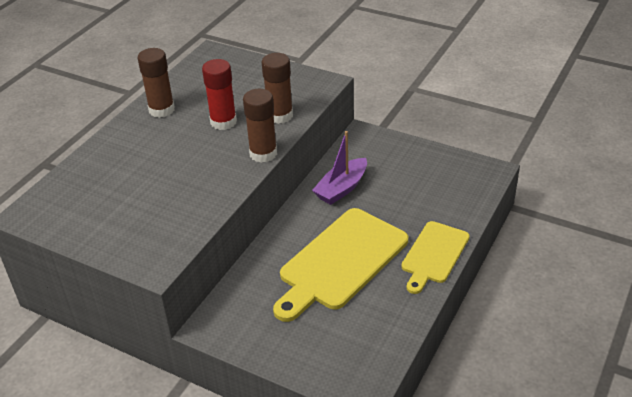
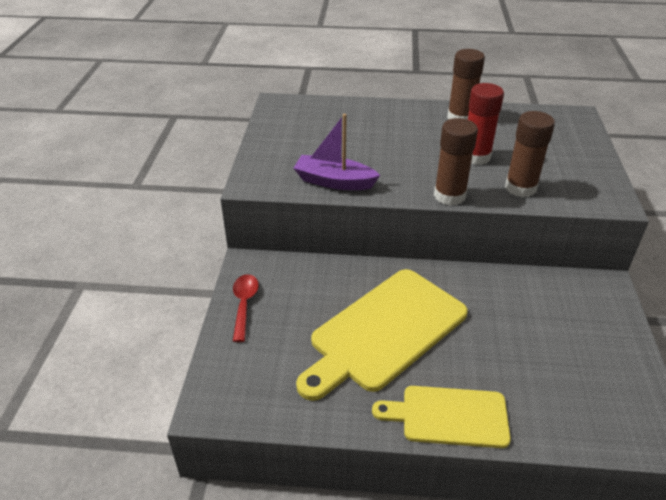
camera: 65 degrees right, 0 degrees up
yellow cutting board [273,208,408,322] -> yellow cutting board turned 60 degrees counterclockwise [296,269,468,401]
purple boat [312,131,367,205] -> purple boat moved to [294,114,380,190]
none -> red spoon [233,274,259,342]

